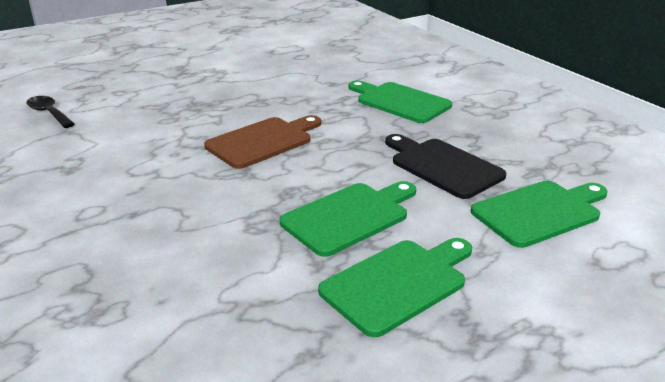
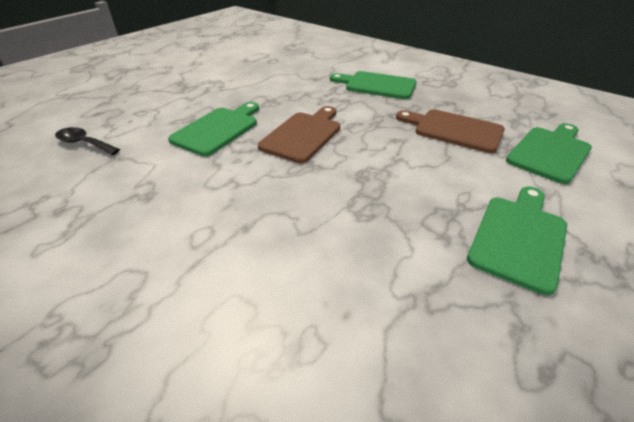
camera: 20 degrees left, 10 degrees up
green cutting board [280,181,416,257] -> green cutting board moved to [168,102,259,156]
black cutting board [385,134,507,199] -> brown cutting board [396,109,505,153]

